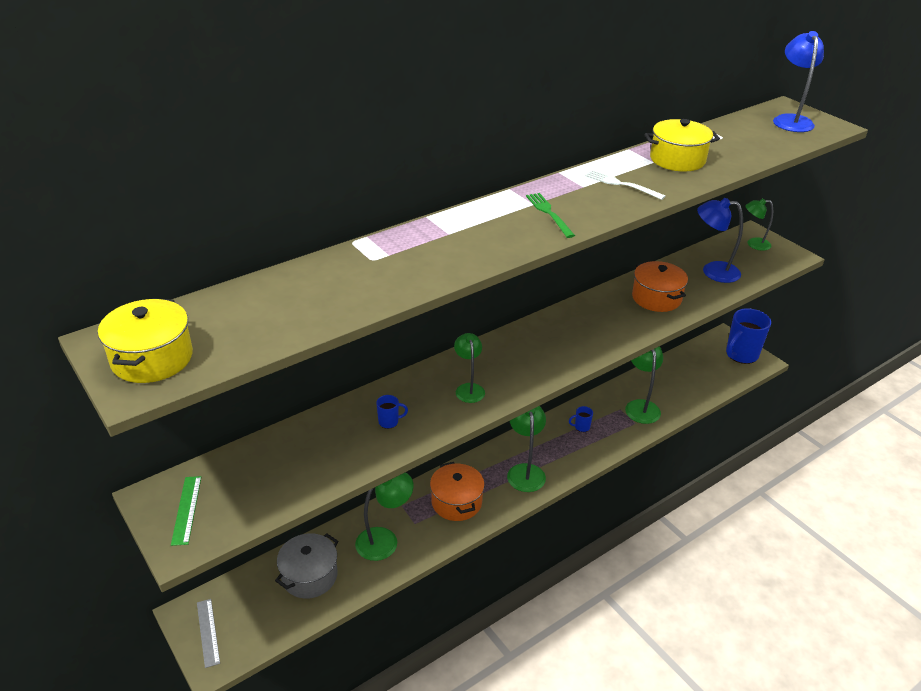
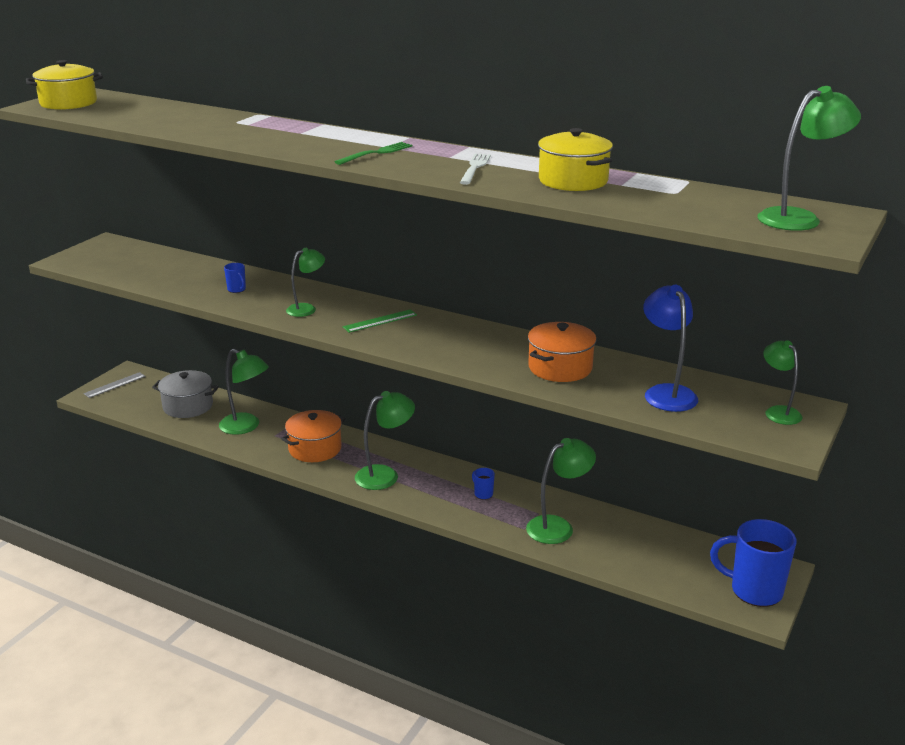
camera: 65 degrees right, 10 degrees down
green ruler [171,476,201,546] -> green ruler moved to [343,310,417,333]
blue lamp [773,31,824,132] -> green lamp [758,86,861,231]

